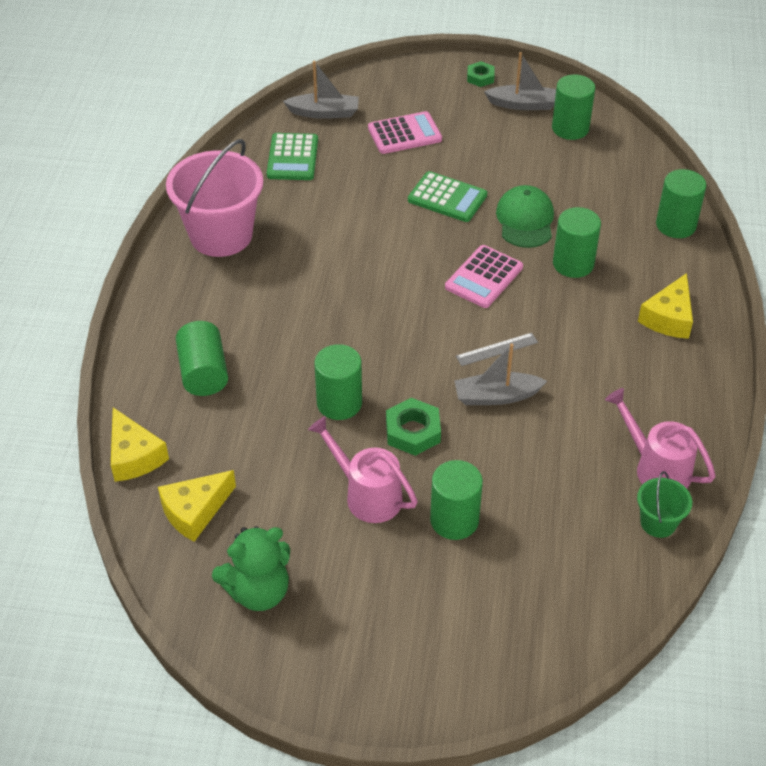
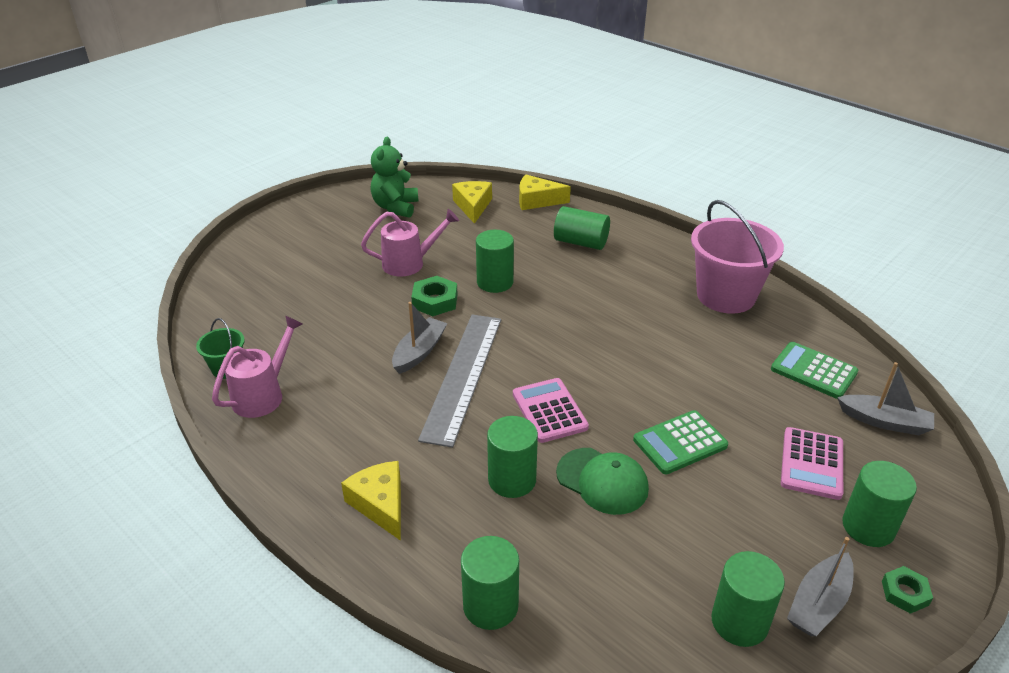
camera: 125 degrees right, 10 degrees down
grey boat [283,61,359,119] -> grey boat turned 105 degrees counterclockwise [837,362,934,435]
green cylinder [430,460,483,540] -> green cylinder moved to [842,461,917,547]
grey ruler [456,333,538,366] -> grey ruler [418,315,501,448], size x2.40
pink watering can [605,388,716,488] -> pink watering can turned 45 degrees counterclockwise [212,315,303,418]

